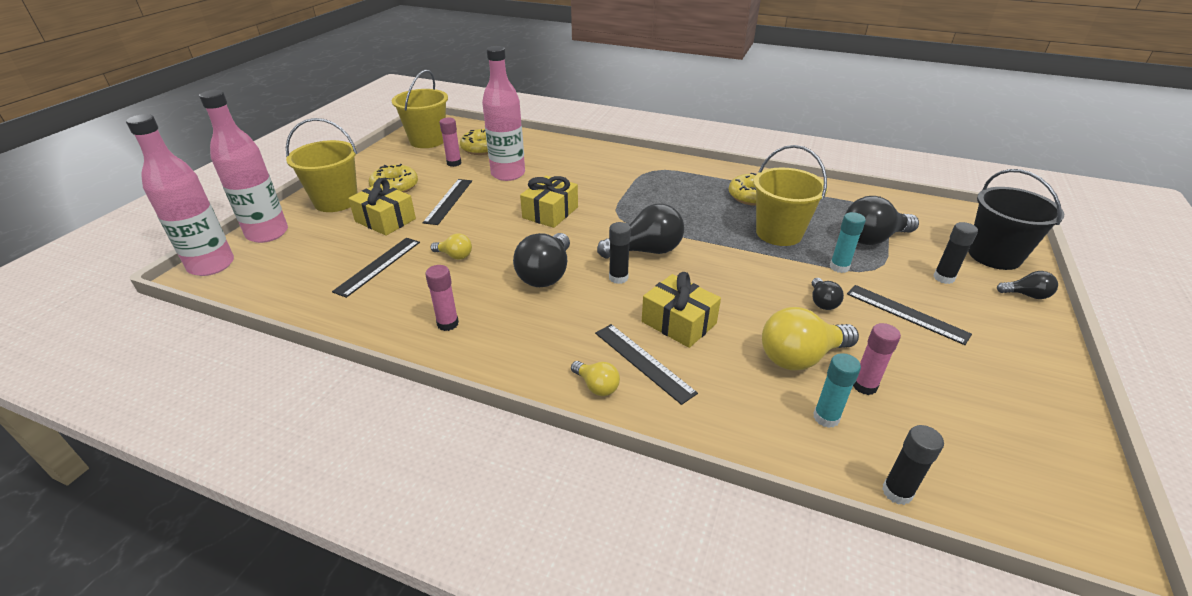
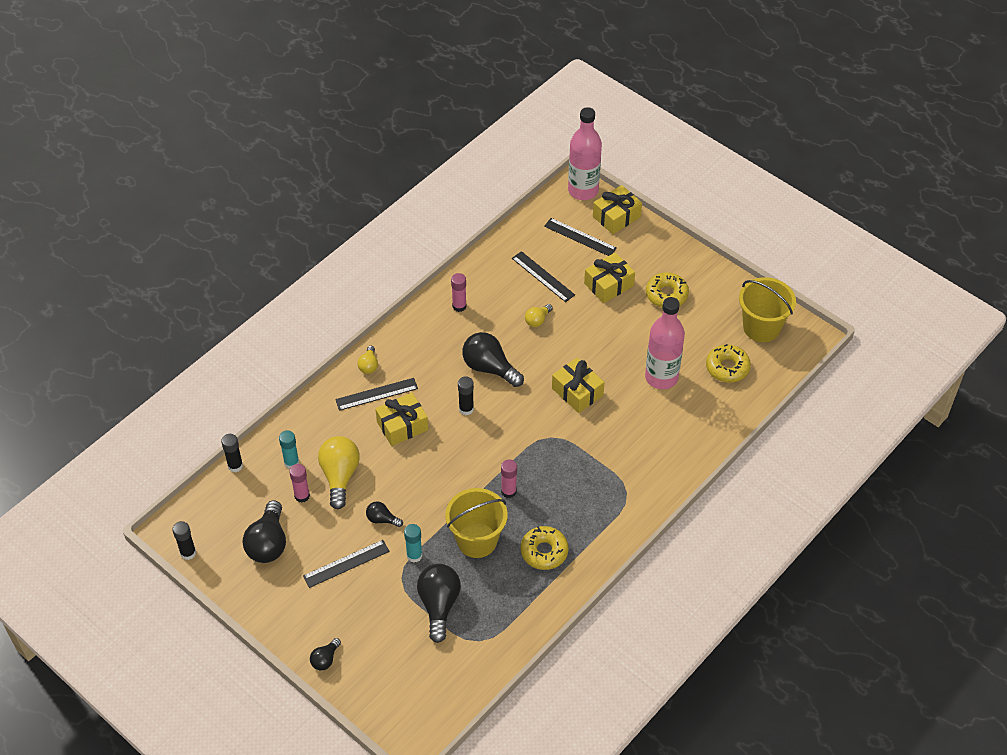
camera: 110 degrees right, 15 degrees up
pink bottle [199,90,288,243] -> yellow gift [593,185,642,234]
yellow bucket [286,118,358,212] -> none
black ruler [423,179,472,225] -> black ruler moved to [544,218,617,256]
pink glue stick [439,118,462,167] -> pink glue stick moved to [501,459,517,498]
yellow light bulb [571,361,620,396] -> yellow light bulb turned 60 degrees counterclockwise [357,346,378,374]
black light bulb [597,204,684,258] -> black light bulb moved to [243,500,286,563]
black glue stick [933,222,978,284] -> black glue stick moved to [172,521,196,560]
black bucket [968,169,1064,270] -> none

